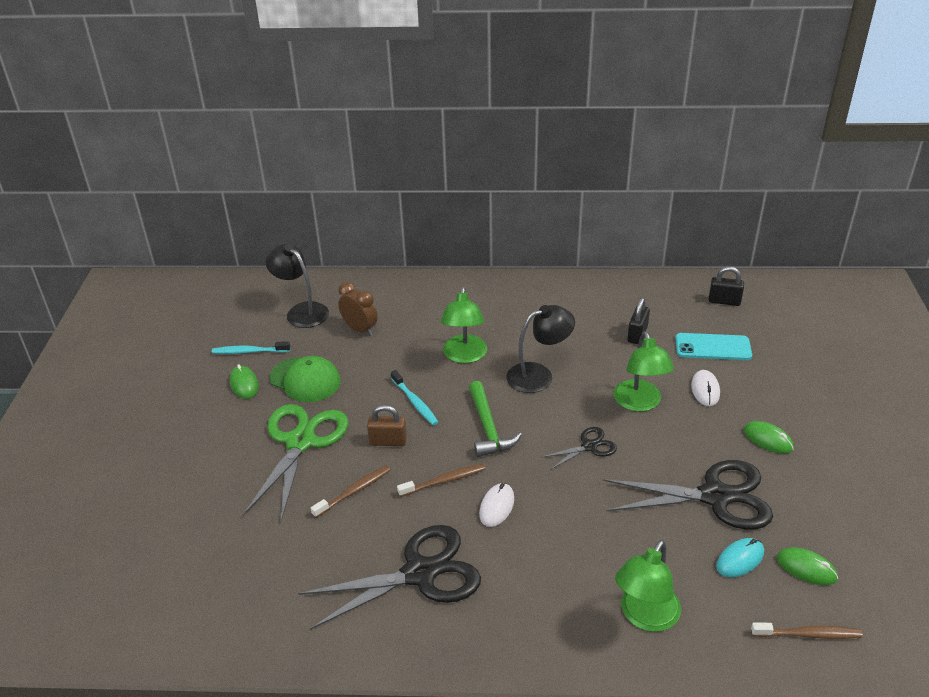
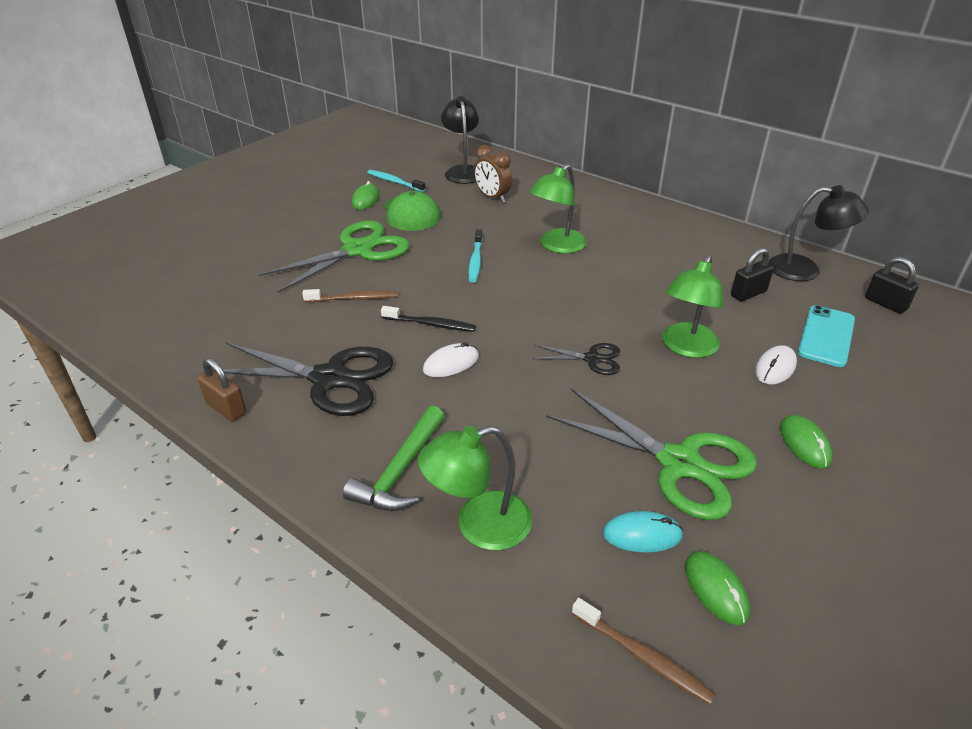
camera: 35 degrees right, 0 degrees up
brown clock [338,282,378,336] -> brown clock turned 150 degrees clockwise [474,145,512,203]
brown padlock [367,405,407,446] -> brown padlock moved to [197,358,246,421]
brown toothbrush [397,464,485,497] -> black toothbrush [381,306,476,332]
green hammer [469,381,522,457] -> green hammer moved to [343,406,445,511]
black lamp [506,305,575,393] -> black lamp moved to [768,185,869,281]
black scissors [603,460,773,530] -> green scissors [546,388,757,520]
turquoise phone [675,333,752,360] -> turquoise phone turned 75 degrees clockwise [798,305,855,367]

